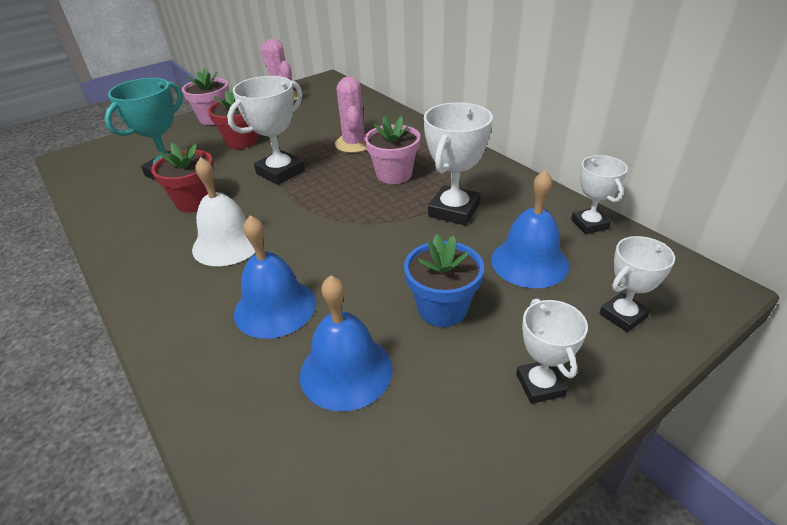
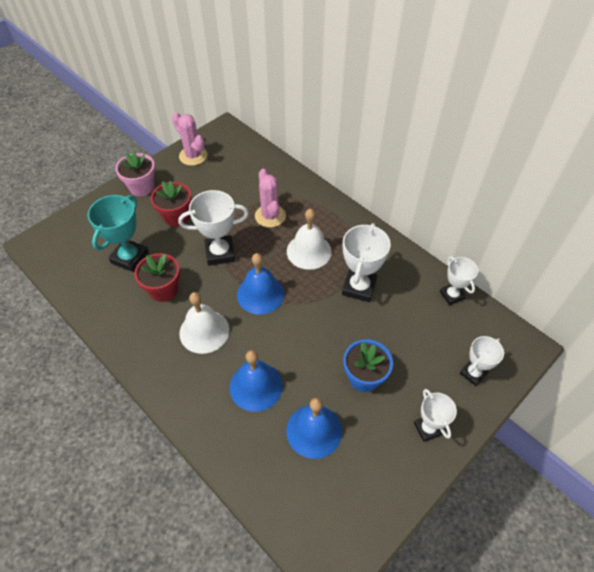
camera: 10 degrees left, 15 degrees up
white trophy [227,76,305,185] -> white trophy turned 45 degrees clockwise [178,190,249,266]
pink flower pot [364,116,420,184] -> white bell [287,209,332,270]
blue bell [491,170,569,288] -> blue bell moved to [237,253,284,315]

